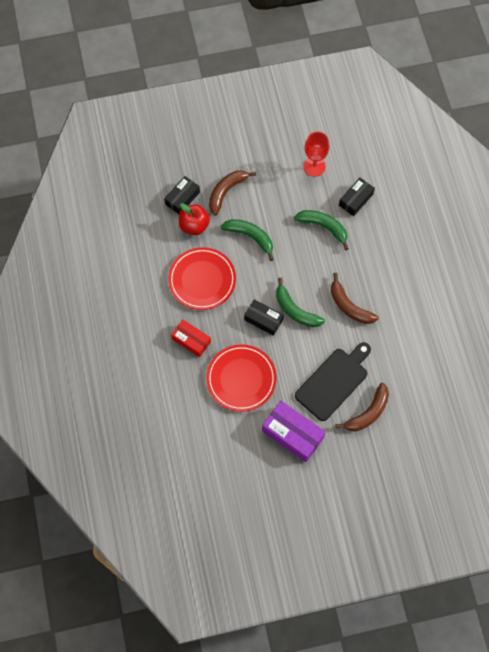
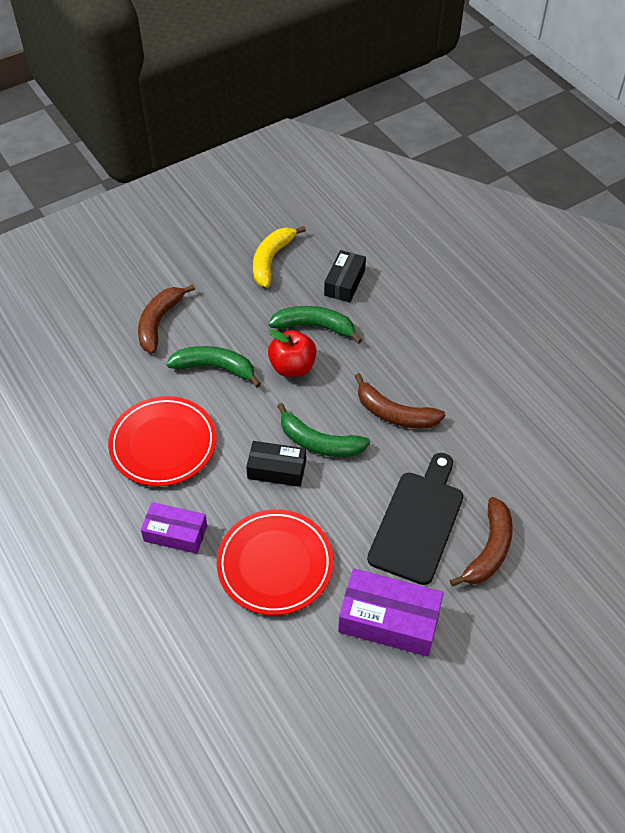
camera: 20 degrees left, 15 degrees down
black box [164,176,200,214] -> none
red box [171,320,211,357] -> purple box [141,502,207,554]
red apple [179,203,210,235] -> red apple moved to [268,330,316,377]
red goblet [303,131,330,177] -> yellow banana [253,226,306,288]

